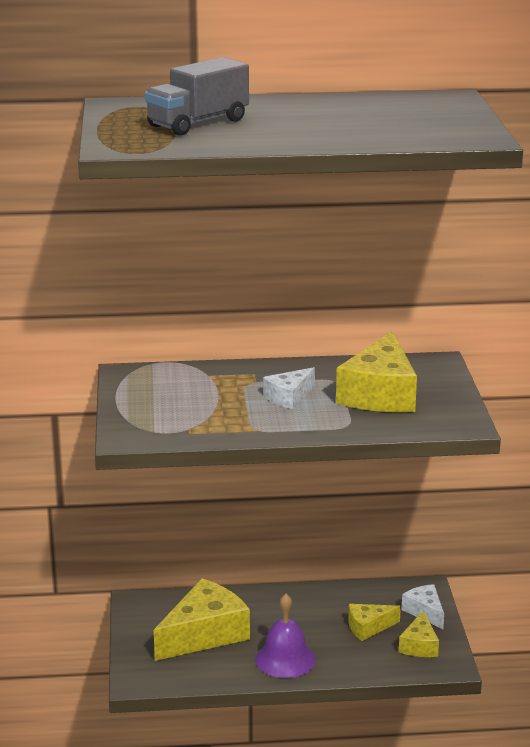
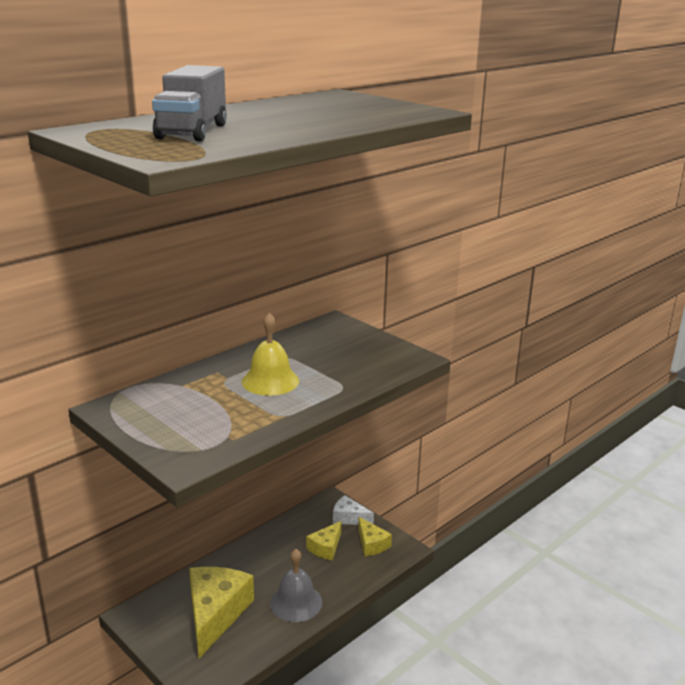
camera: 40 degrees left, 0 degrees up
purple bell [255,594,316,678] -> grey bell [270,549,322,622]
white cheese [263,367,315,409] -> yellow bell [242,313,299,396]
yellow cheese [336,331,417,412] -> none

